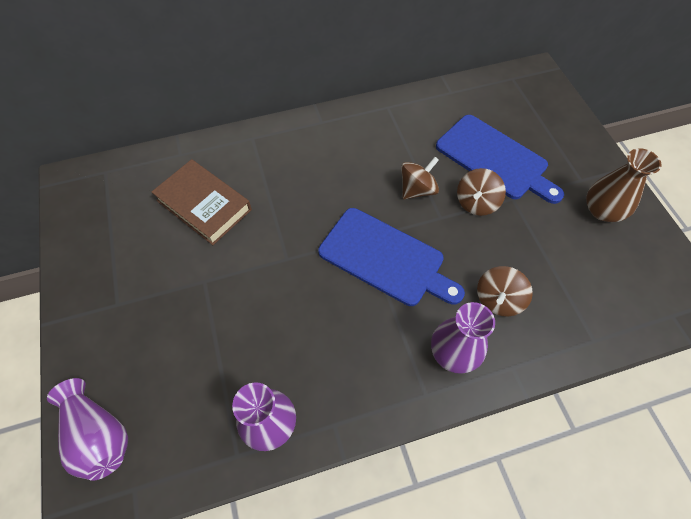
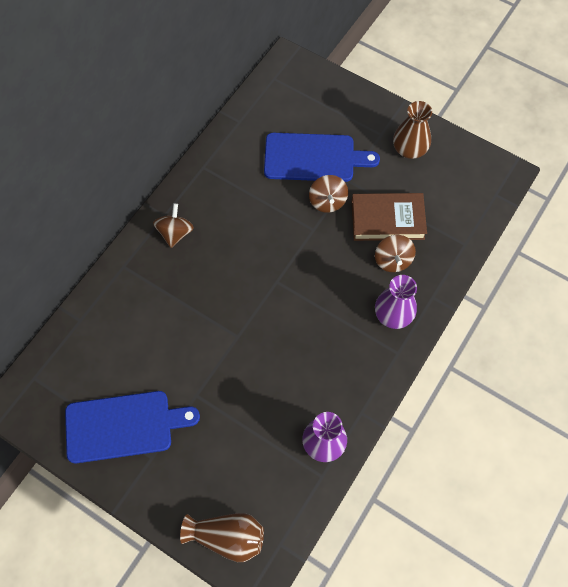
camera: 40 degrees left, 5 degrees up
purple vase [47,378,128,481] -> brown vase [180,513,264,562]
brown book [152,159,252,245] -> brown book moved to [352,193,427,241]
blue cutting board [318,208,465,306] -> blue cutting board moved to [65,391,200,463]
brown spinning top [401,157,439,199] -> brown spinning top moved to [153,203,194,248]

